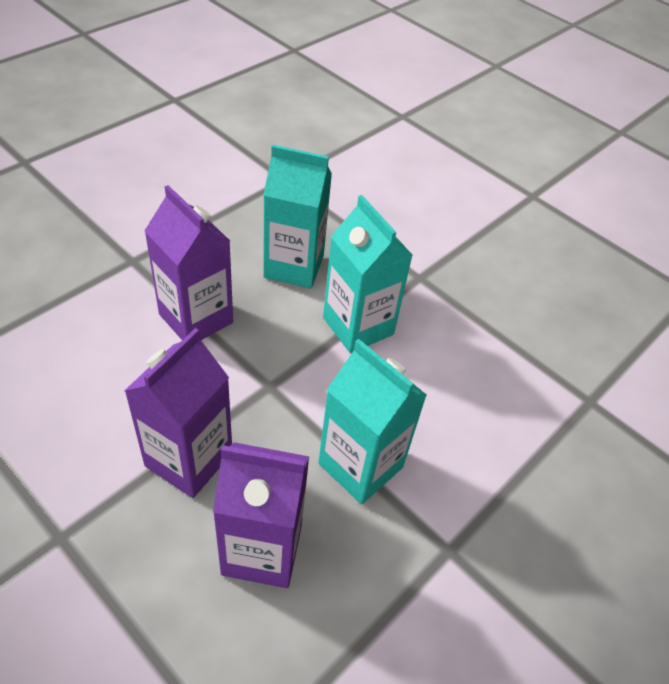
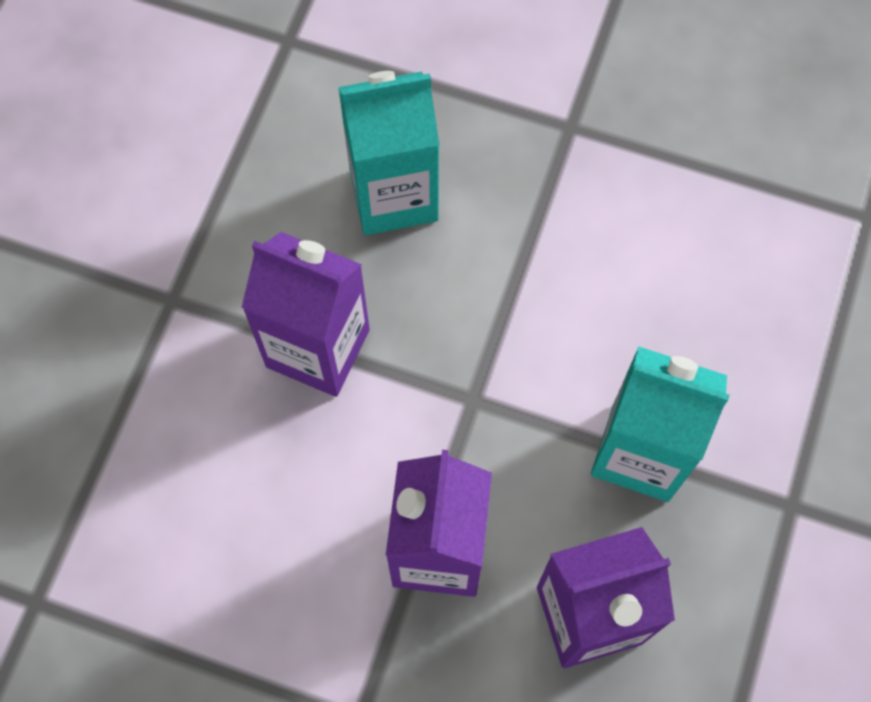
camera: 20 degrees left, 20 degrees up
turquoise carton [323,195,413,353] -> none

